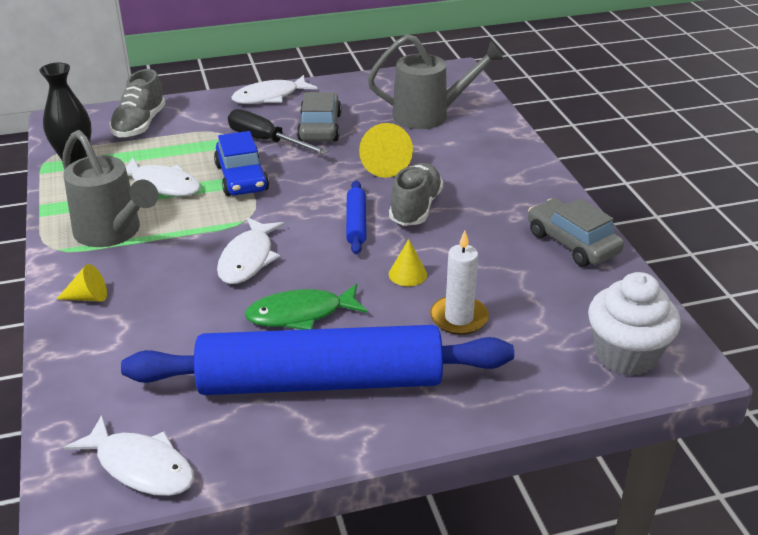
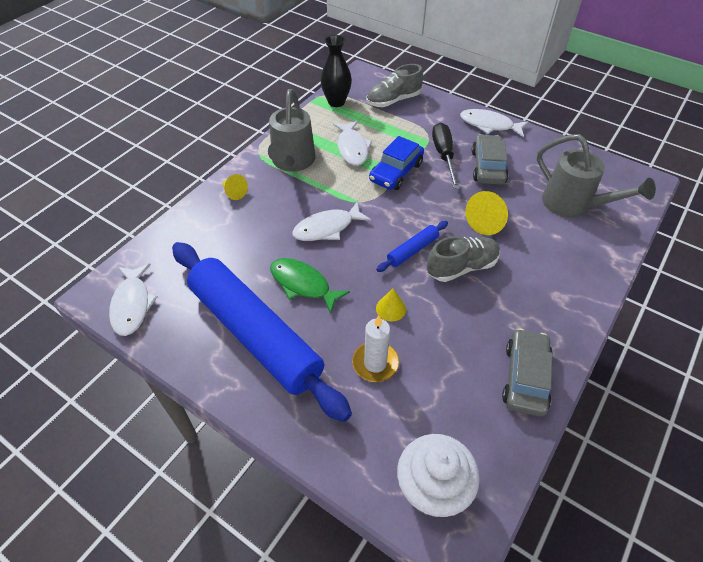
camera: 50 degrees right, 15 degrees up
grey car [297,92,341,141] -> grey car turned 45 degrees counterclockwise [472,134,508,185]

